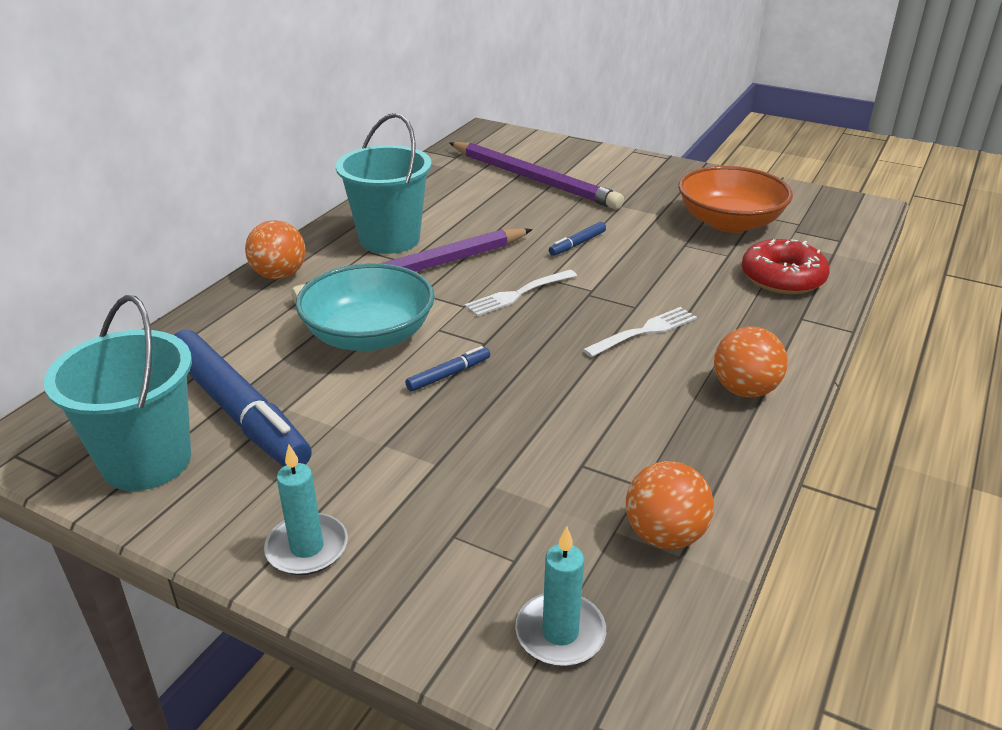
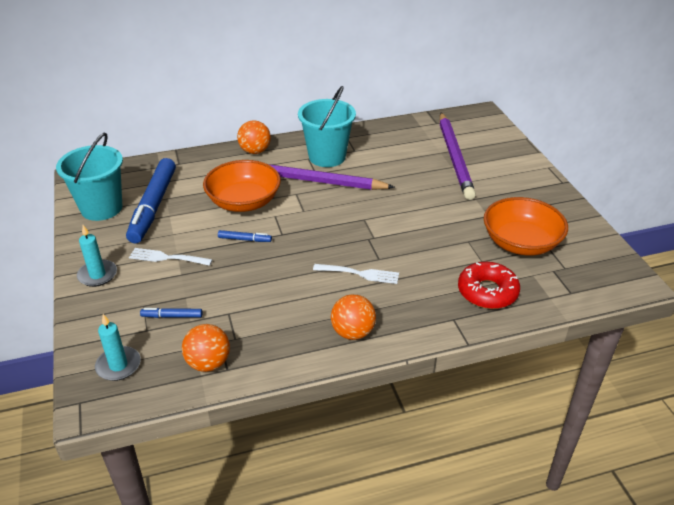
camera: 45 degrees right, 5 degrees up
turquoise bowl [296,263,435,351] -> orange bowl [203,160,281,212]
white fork [465,270,577,316] -> white fork moved to [129,248,213,266]
blue marker [549,222,606,256] -> blue marker moved to [140,308,202,318]

